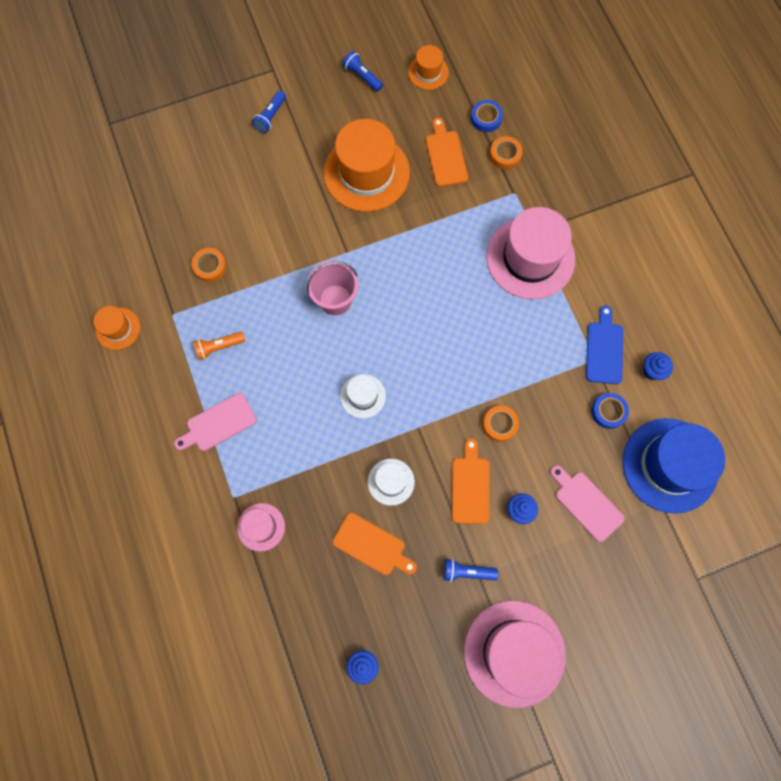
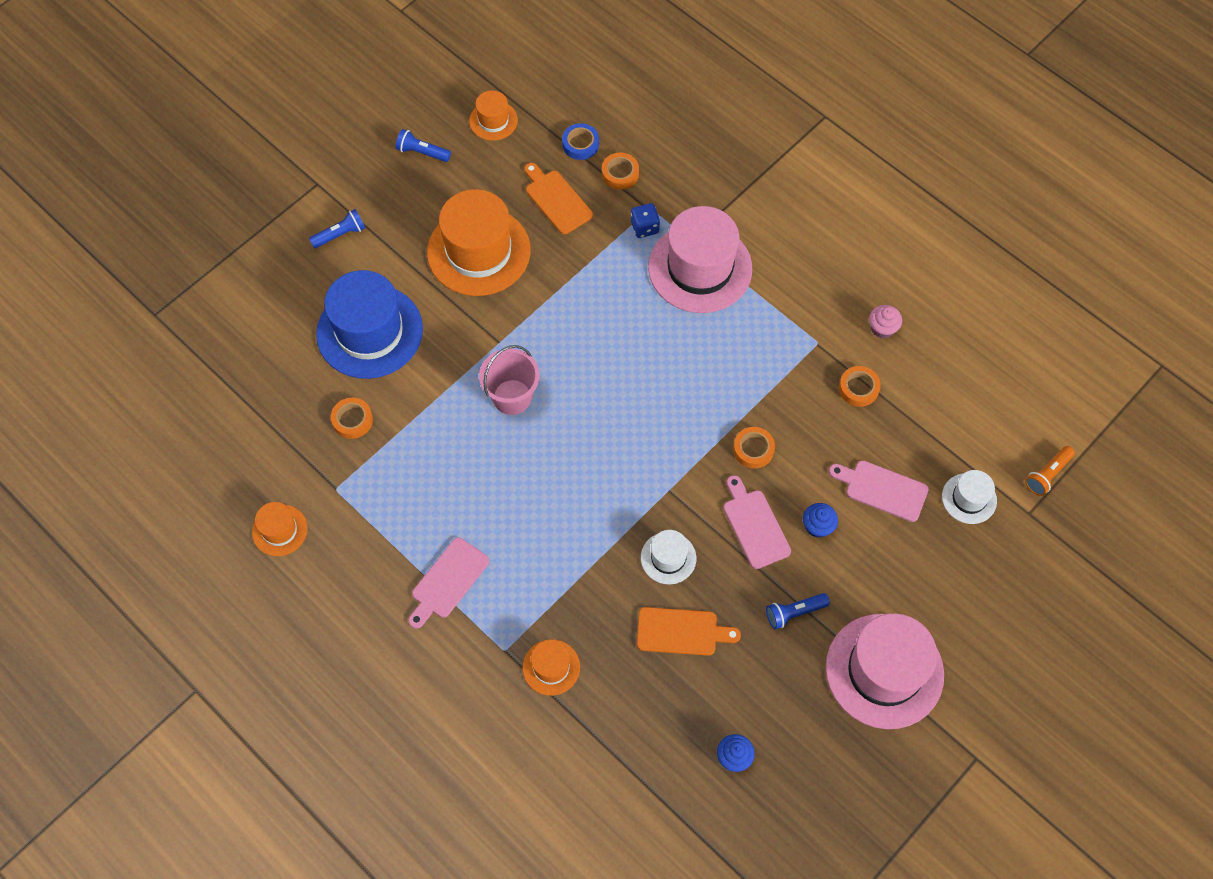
camera: 25 degrees left, 10 degrees down
orange flashlight [193,332,245,360] -> orange flashlight moved to [1025,446,1075,496]
pink hat [237,503,285,552] -> orange hat [523,639,580,696]
blue flashlight [252,91,286,133] -> blue flashlight turned 120 degrees counterclockwise [309,209,365,248]
white hat [340,374,386,419] -> white hat moved to [942,470,997,524]
orange cutting board [452,438,490,524] -> pink cutting board [723,475,791,569]
blue cutting board [586,306,623,384] -> none
blue tape [592,393,629,429] -> orange tape [839,366,881,407]
blue hat [623,418,725,514] -> blue hat moved to [316,270,423,379]
blue cupcake [643,352,673,380] -> pink cupcake [869,305,902,339]
none -> blue dice [631,203,660,238]

